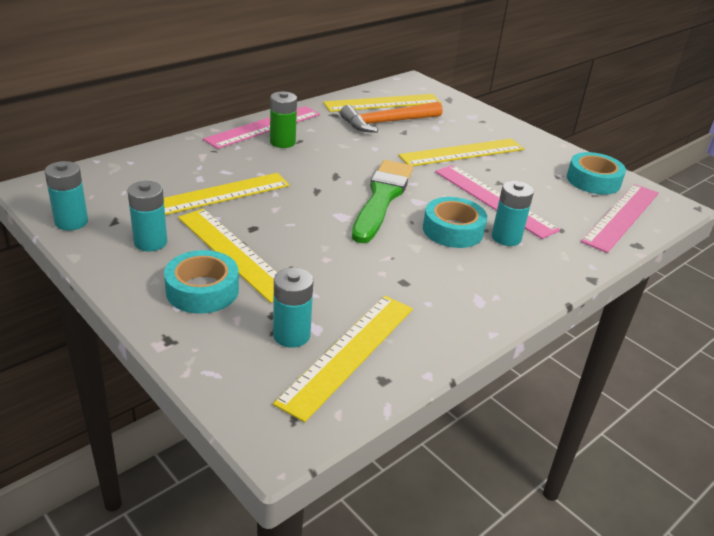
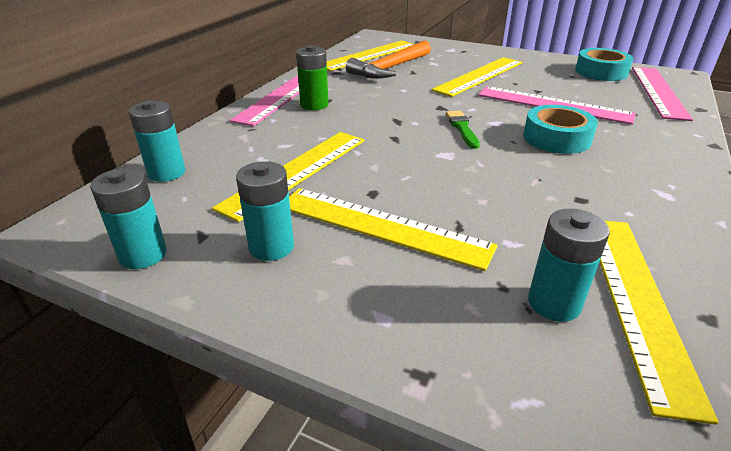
camera: 20 degrees left, 0 degrees up
turquoise tape [164,250,239,314] -> none
green brush [352,160,413,243] -> green brush [446,111,480,149], size x0.48
turquoise battery [492,181,534,246] -> turquoise battery moved to [129,100,185,182]

